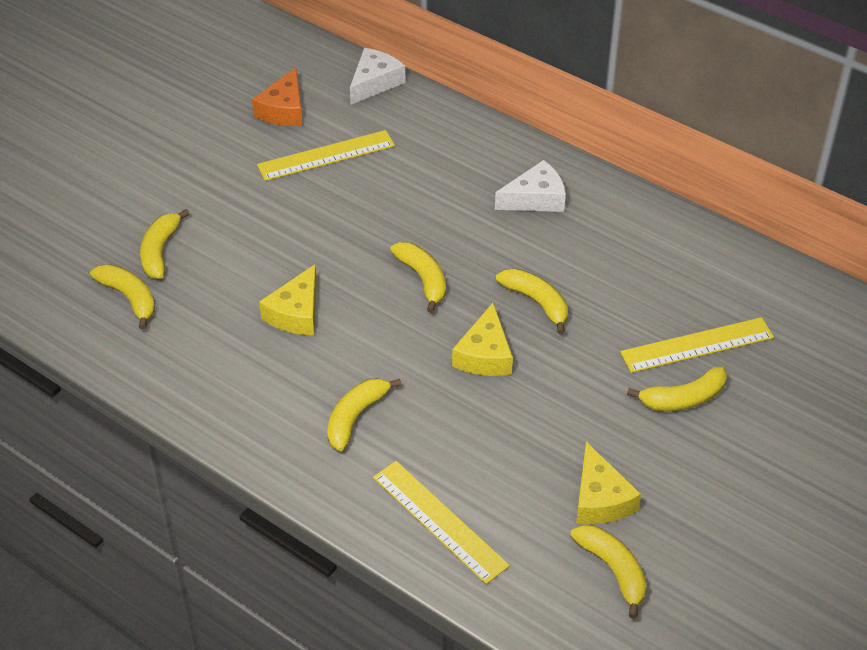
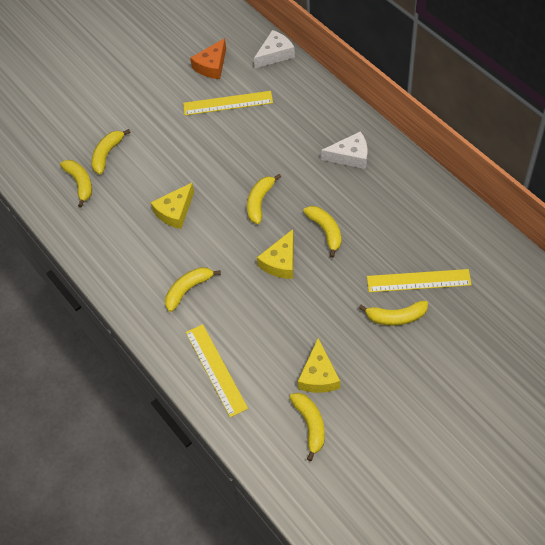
camera: 20 degrees right, 10 degrees up
yellow banana [390,242,446,313] -> yellow banana turned 150 degrees counterclockwise [247,174,281,224]

